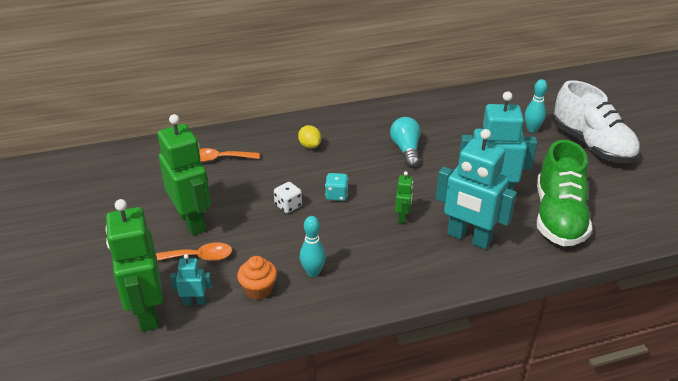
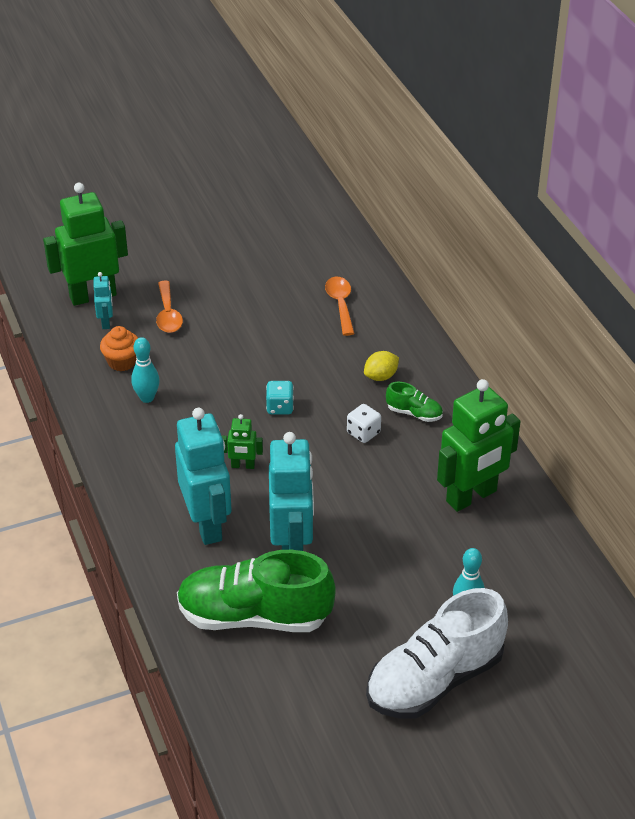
camera: 85 degrees right, 5 degrees up
green robot [158,114,211,236] -> green robot moved to [437,379,521,512]
white dice [274,182,302,213] -> white dice moved to [347,404,381,443]
turquoise light bulb [390,117,421,167] -> none
turquoise robot [436,129,517,249] -> turquoise robot turned 135 degrees clockwise [175,408,232,545]
none -> green shoe [386,382,443,422]

